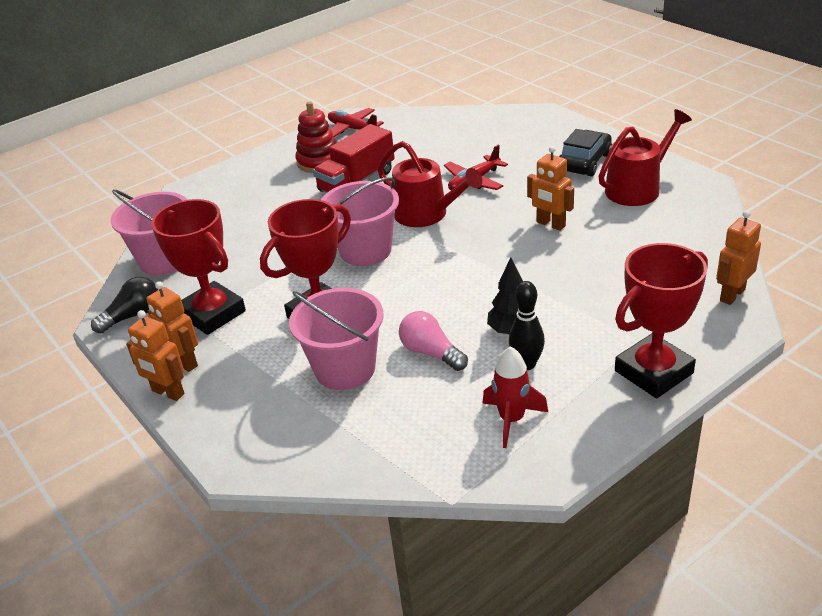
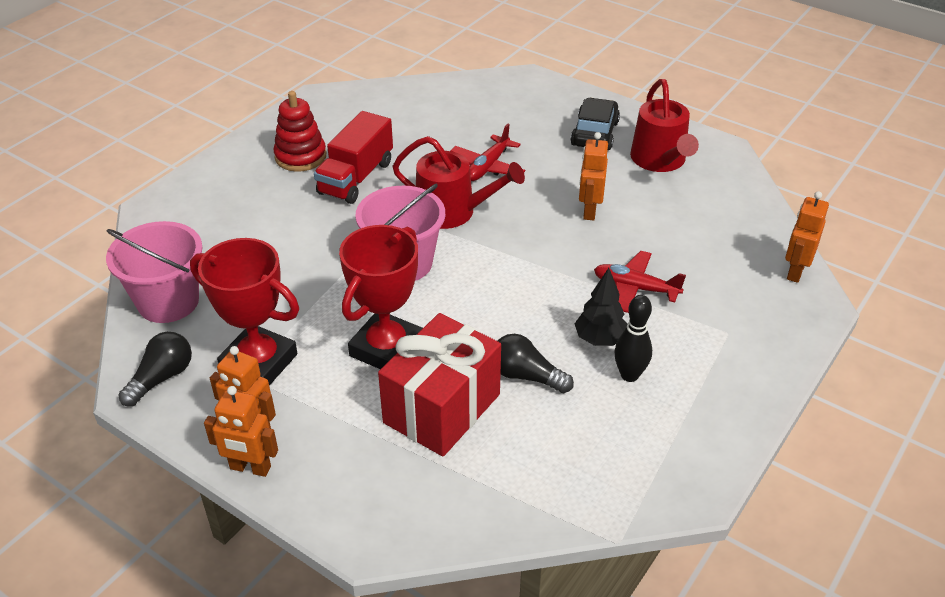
camera: 20 degrees left, 5 degrees up
pink bucket [289,288,384,390] -> red gift [378,313,501,457]
red plane [328,108,384,137] -> red plane moved to [594,251,686,313]
pink light bulb [399,311,468,371] -> black light bulb [497,334,574,393]
red rocket [482,346,548,448] -> none
orange robot [527,146,574,231] -> orange robot turned 75 degrees clockwise [579,132,608,221]
red watering can [598,109,692,206] -> red watering can turned 135 degrees clockwise [630,79,699,172]
red trophy [615,243,708,398] -> none

